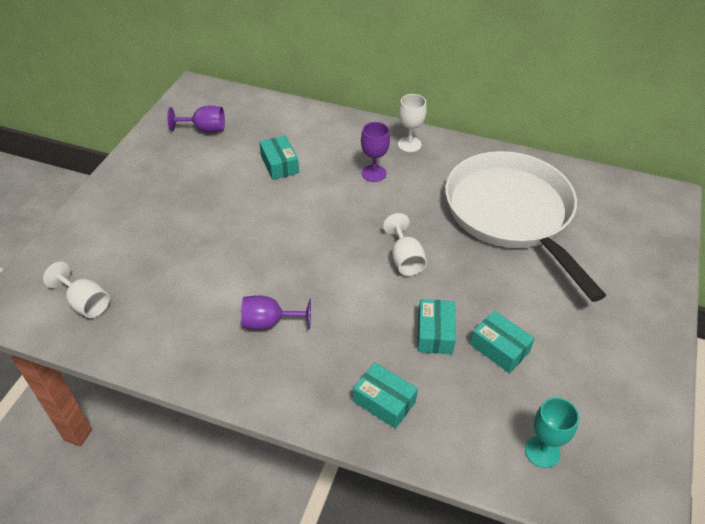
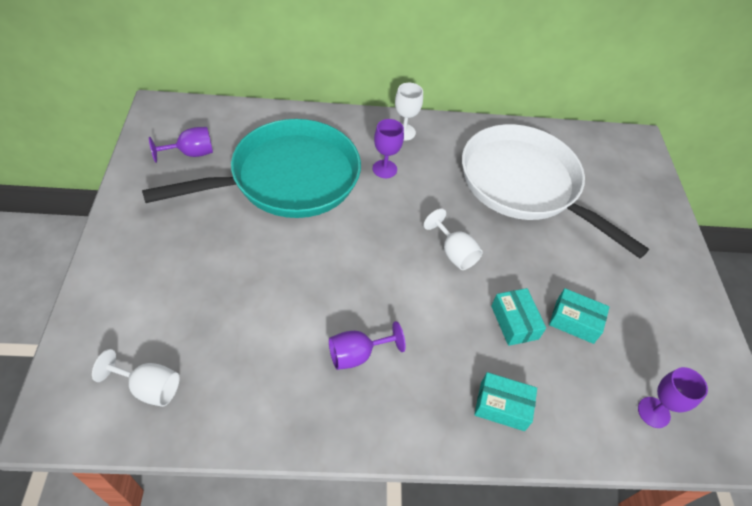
camera: 25 degrees left, 5 degrees up
turquoise box [259,135,299,180] -> turquoise pan [142,119,361,218]
turquoise goblet [525,397,579,468] -> purple goblet [638,367,708,428]

